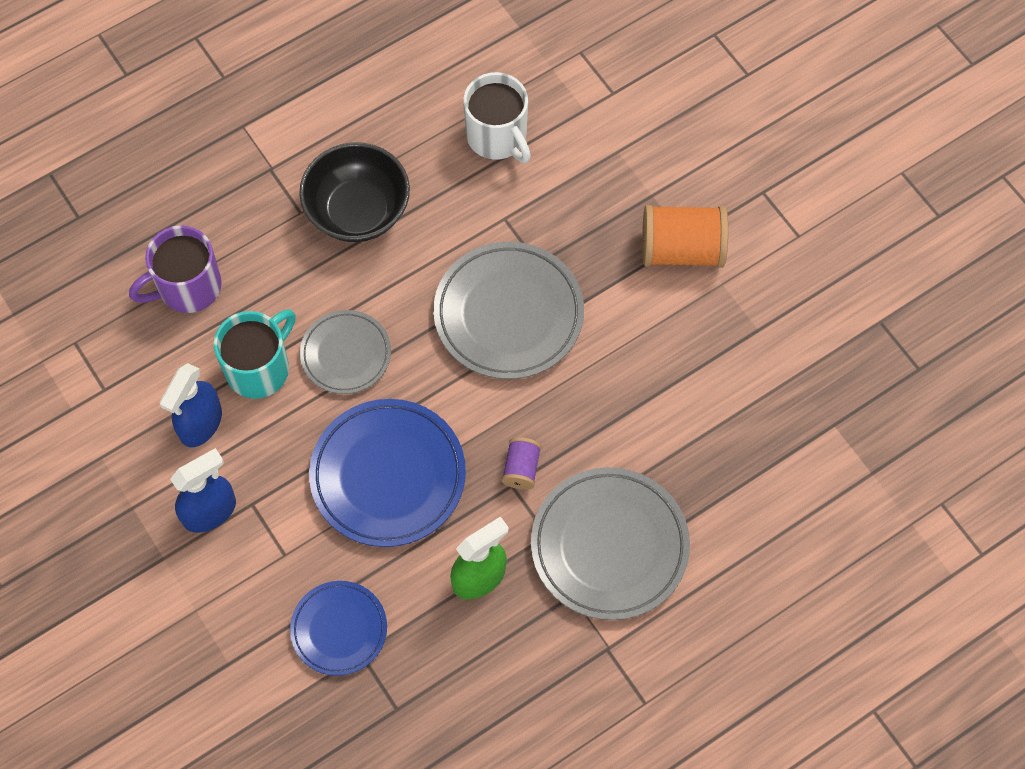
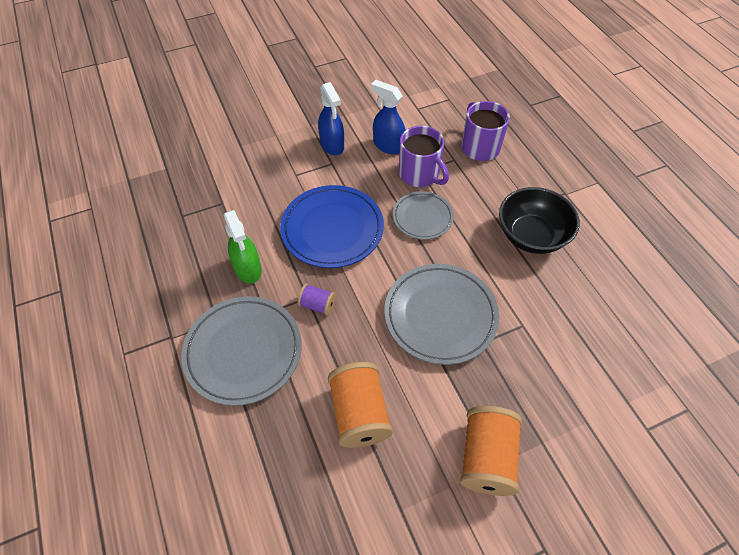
camera: 100 degrees right, 10 degrees down
turquoise mug [214,309,296,399] -> purple mug [399,126,449,187]
blue plate [290,581,387,676] -> none
white mug [463,72,531,163] -> none
none -> orange spool [328,362,393,448]

